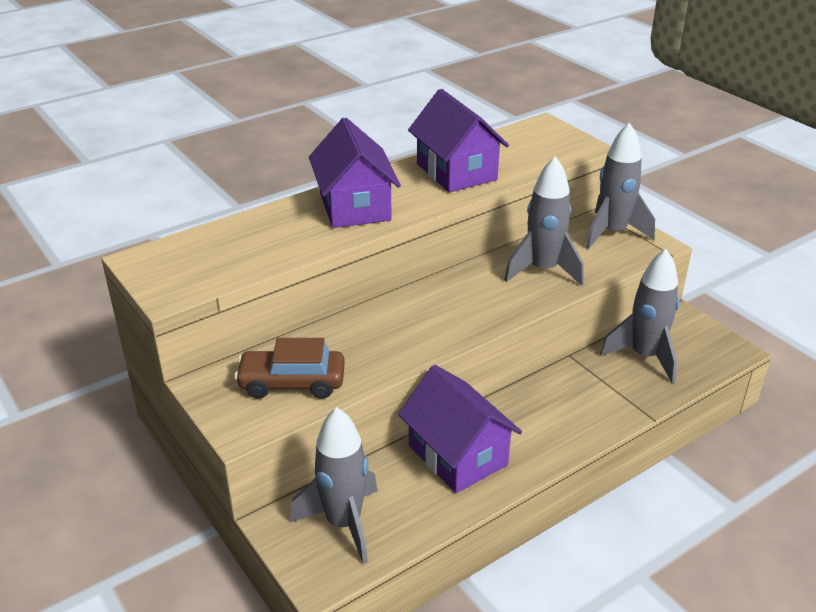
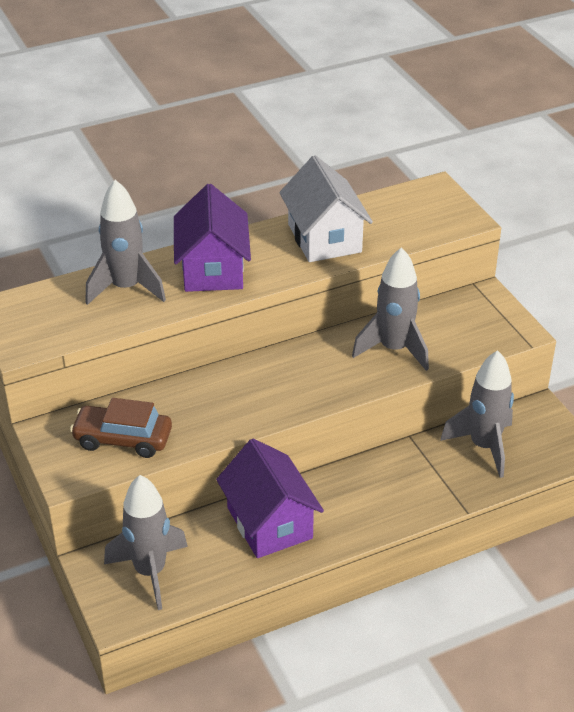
camera: 10 degrees right, 5 degrees up
purple house [408,89,509,192] -> white house [279,155,373,262]
grey rocket [586,123,655,249] -> grey rocket moved to [85,180,166,305]

